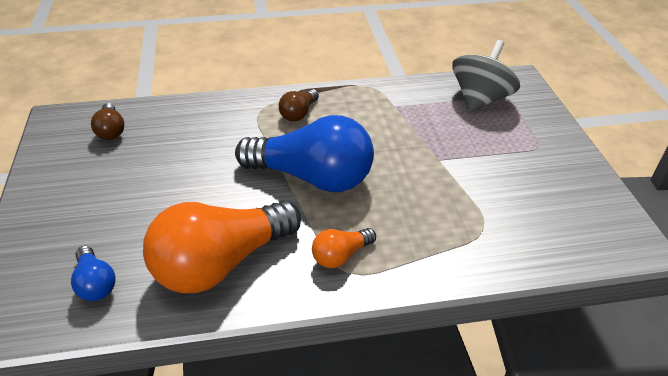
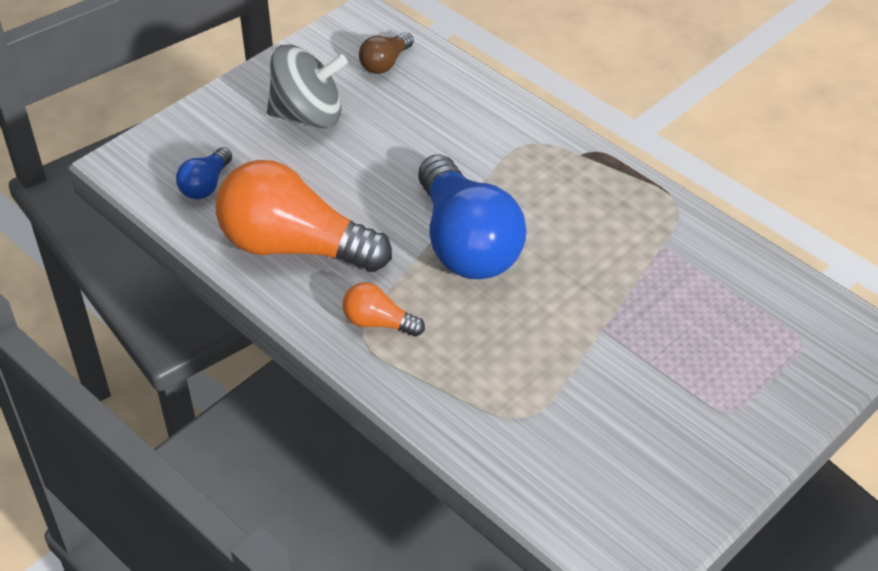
camera: 55 degrees right, 5 degrees up
brown light bulb [279,89,319,121] -> none
grey spinning top [452,40,520,112] -> grey spinning top moved to [267,44,348,128]

